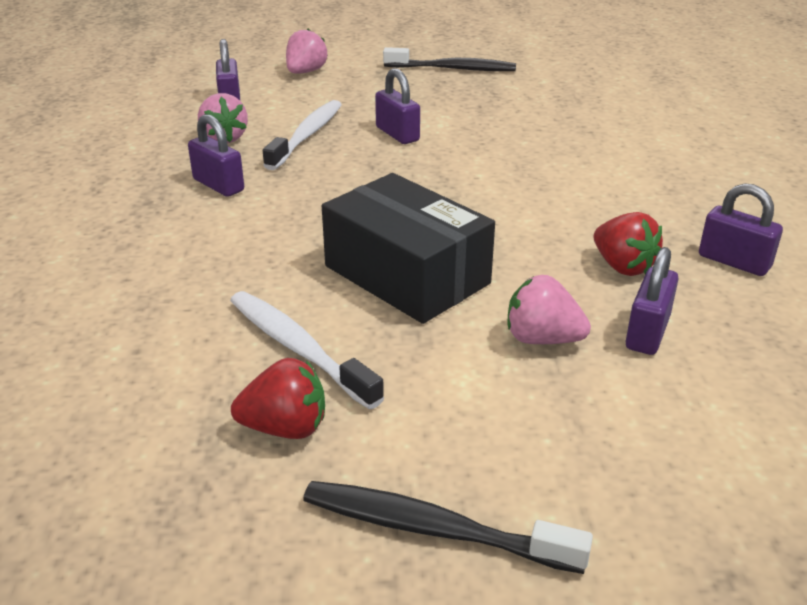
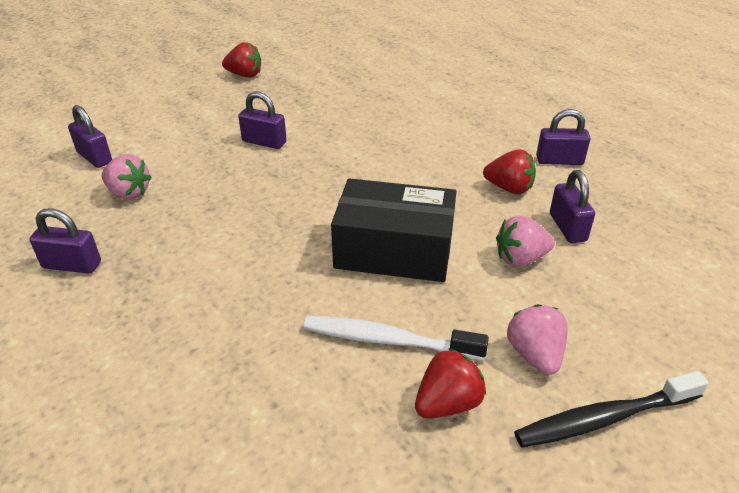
camera: 35 degrees left, 5 degrees up
purple padlock [188,114,244,197] -> purple padlock moved to [29,208,101,274]
white toothbrush [263,100,342,170] -> none
pink strawberry [286,29,328,74] -> pink strawberry moved to [507,304,568,375]
black toothbrush [383,47,516,71] -> red strawberry [222,42,261,77]

